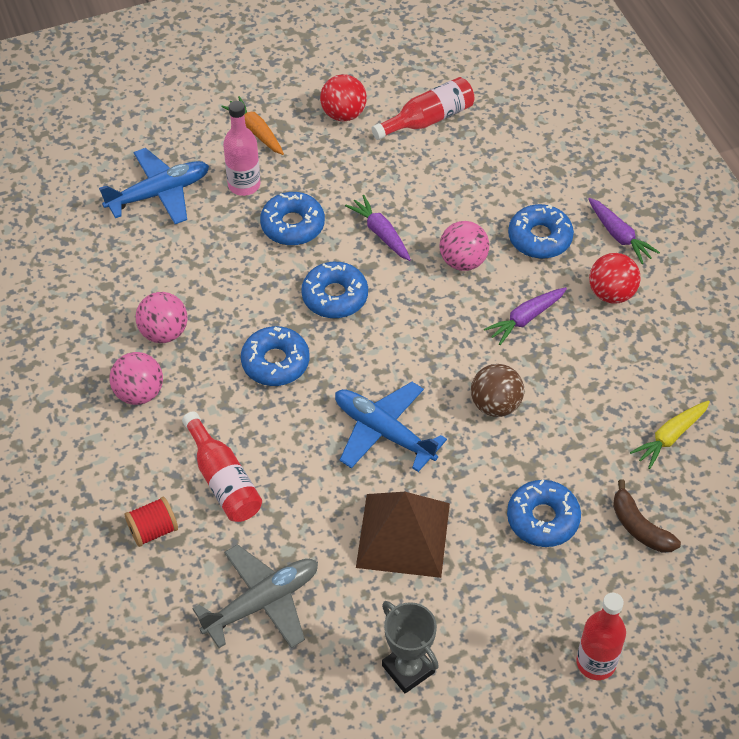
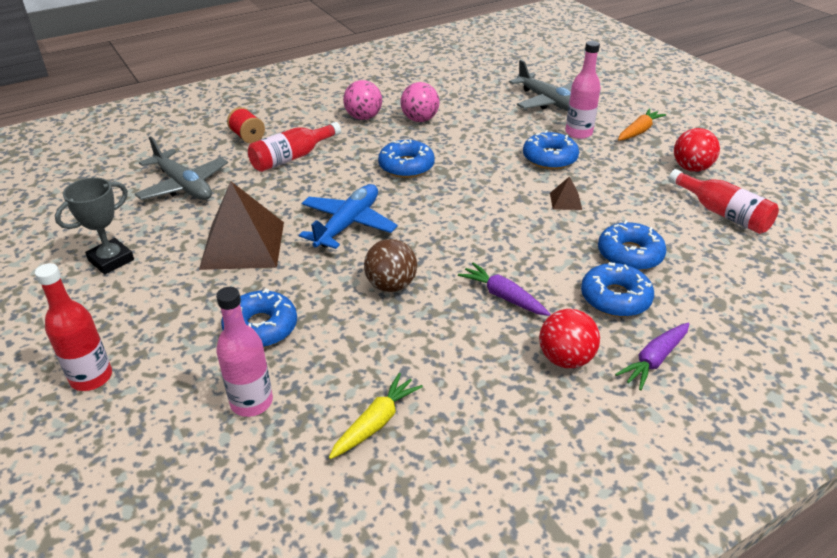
camera: 80 degrees right, 15 degrees down
blue plane [99,148,209,224] -> grey plane [509,60,573,111]
blue donut [301,262,368,318] -> blue donut moved to [598,221,666,271]
purple carrot [345,195,411,261] -> brown pyramid [550,176,582,210]
pink ball [439,221,489,271] -> none
brown banana [613,480,681,553] -> pink bottle [216,287,273,417]
yellow carrot [630,400,710,469] -> yellow carrot turned 90 degrees clockwise [329,373,423,459]

